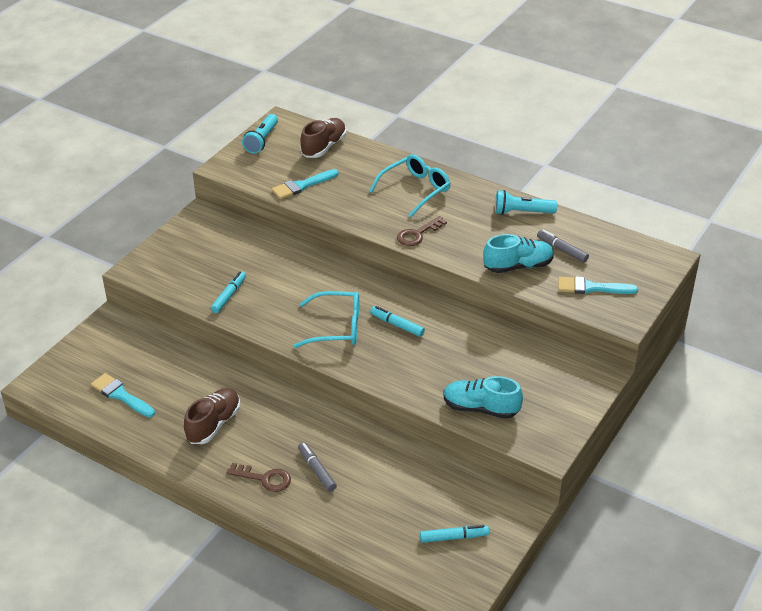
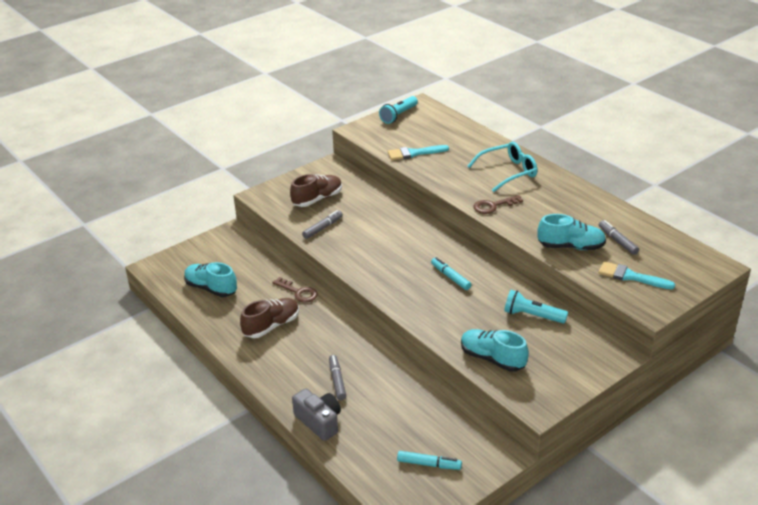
camera: 20 degrees right, 5 degrees down
turquoise brush [91,373,155,417] -> turquoise shoe [184,262,237,297]
turquoise marker [211,271,246,313] -> grey marker [302,210,343,239]
brown key [227,463,291,492] -> brown key moved to [272,277,318,303]
turquoise glasses [294,291,359,348] -> none
brown shoe [300,118,346,158] -> brown shoe moved to [290,174,342,207]
turquoise flashlight [495,190,557,215] -> turquoise flashlight moved to [504,290,568,324]
none -> grey camera [292,388,341,441]

